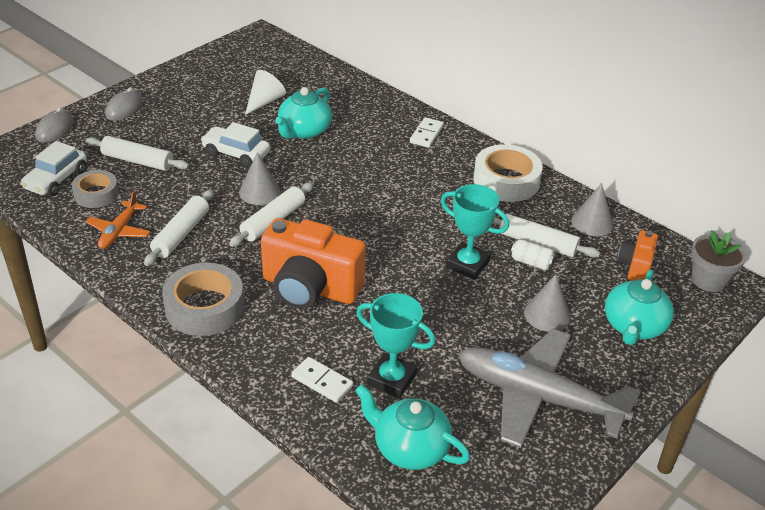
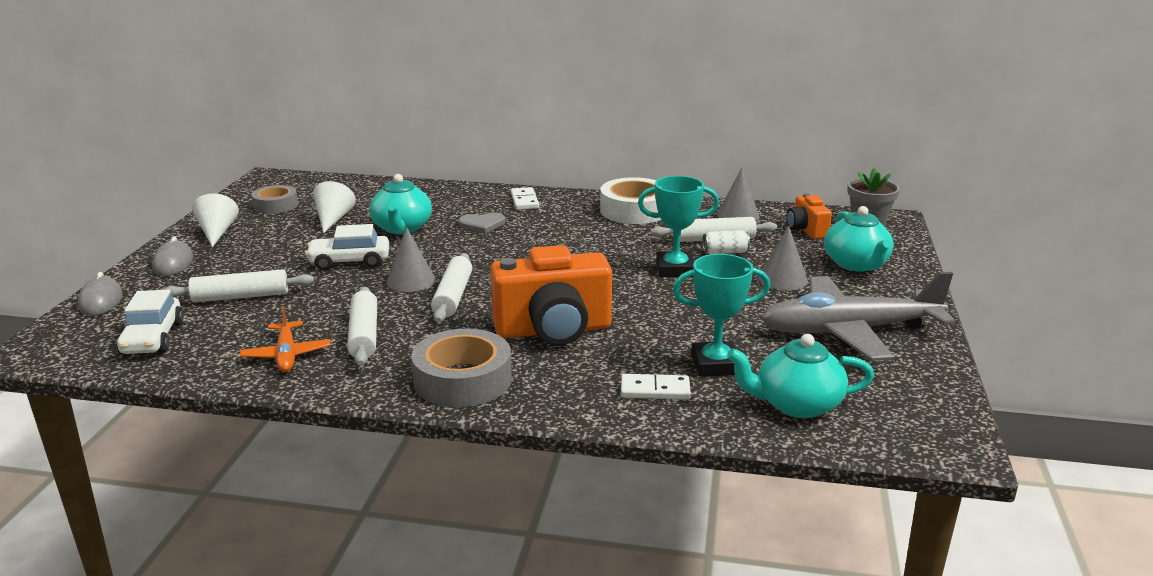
camera: 30 degrees left, 15 degrees down
grey tape [72,170,119,208] -> grey tape moved to [251,185,298,214]
none -> white cone [192,193,239,247]
none -> grey heart [458,212,505,234]

